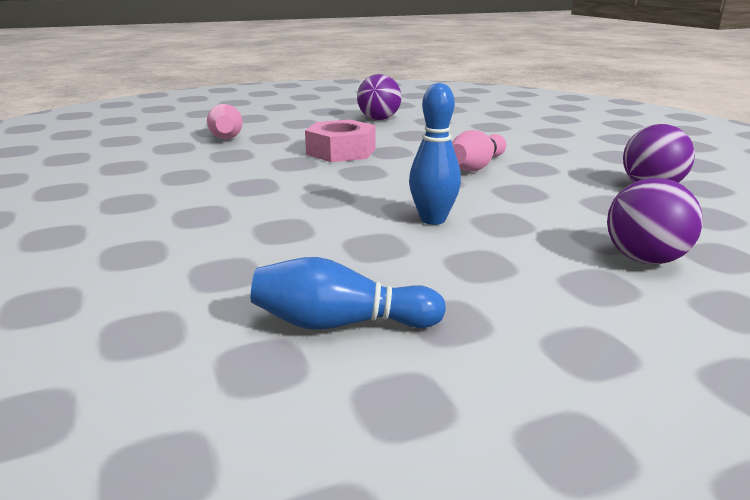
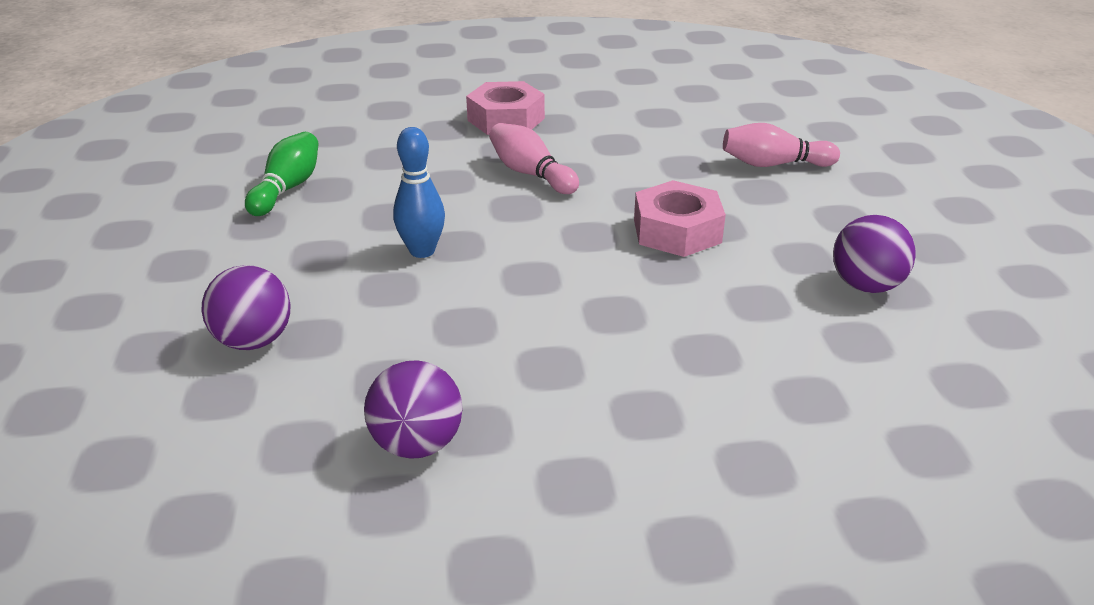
camera: 105 degrees right, 10 degrees up
blue bowling pin [251,257,446,330] -> green bowling pin [245,132,319,216]
pink bowling pin [452,130,506,172] -> pink bowling pin moved to [489,123,579,194]
none -> pink nut [466,81,545,135]

